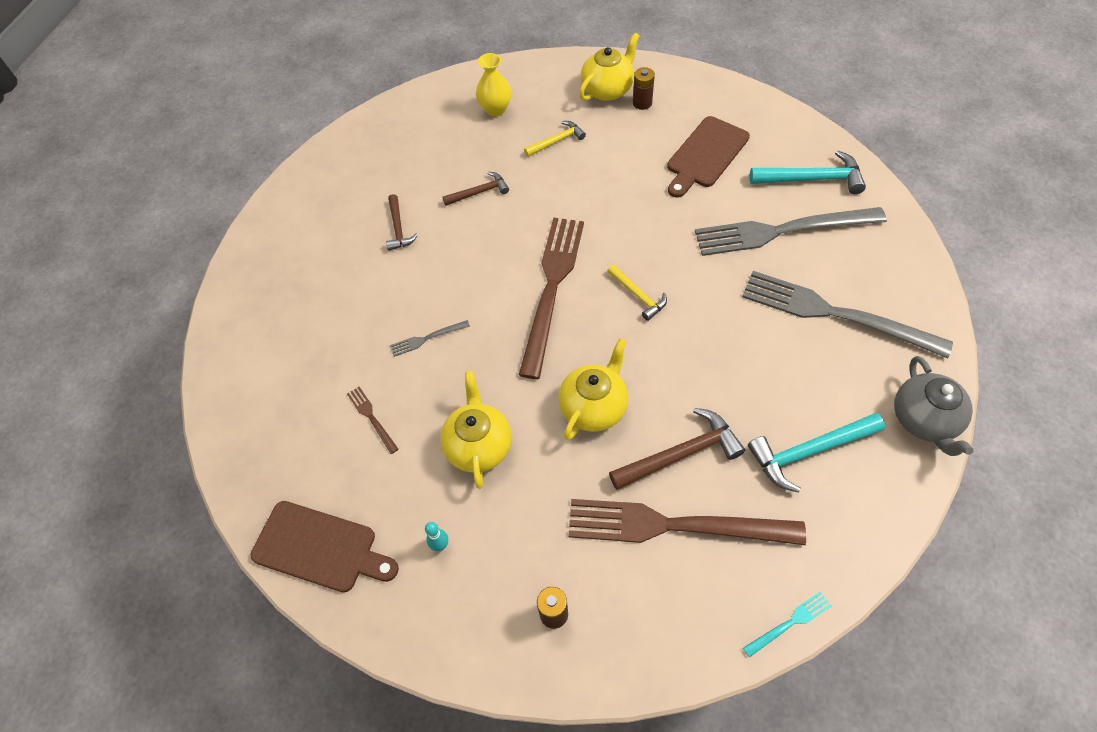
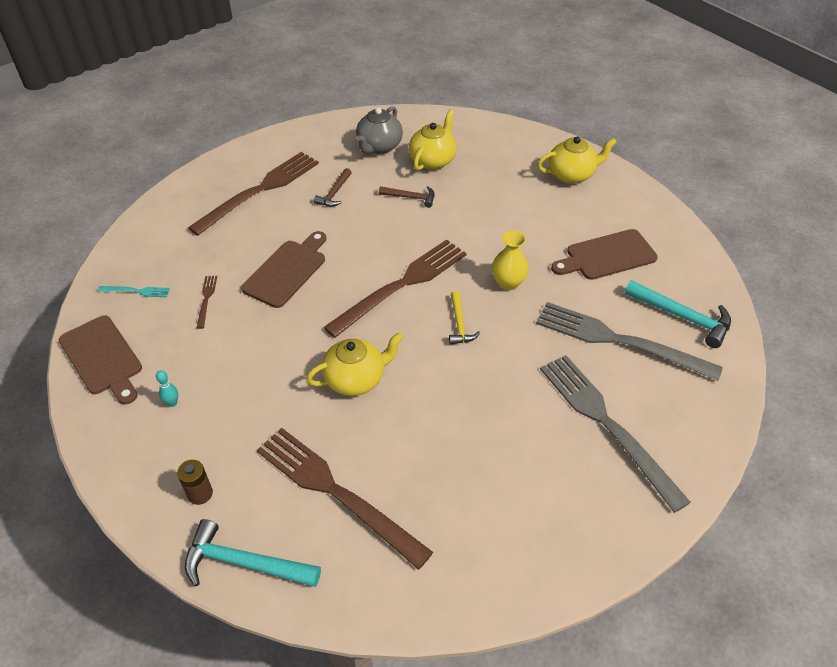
camera: 30 degrees right, 10 degrees down
grey fork [390,320,470,357] -> brown cutting board [241,231,326,308]
yellow teapot [440,371,512,489] -> yellow teapot moved to [409,110,457,170]
yellow vase [476,53,512,116] -> yellow vase moved to [492,230,529,290]
yellow hammer [524,121,586,157] -> none
brown hammer [609,408,745,490] -> none
brown battery [633,67,655,110] -> none
turquoise fork [743,592,831,658] -> turquoise fork moved to [98,286,170,297]
turquoise hammer [748,413,885,493] -> turquoise hammer moved to [185,519,321,587]
grey teapot [894,356,974,456] -> grey teapot moved to [356,106,403,154]
none -> brown fork [188,152,319,235]

